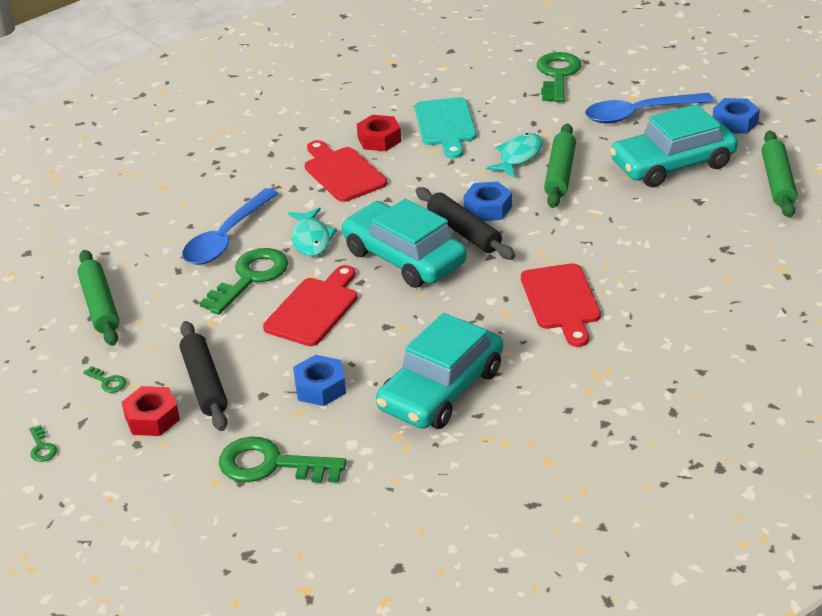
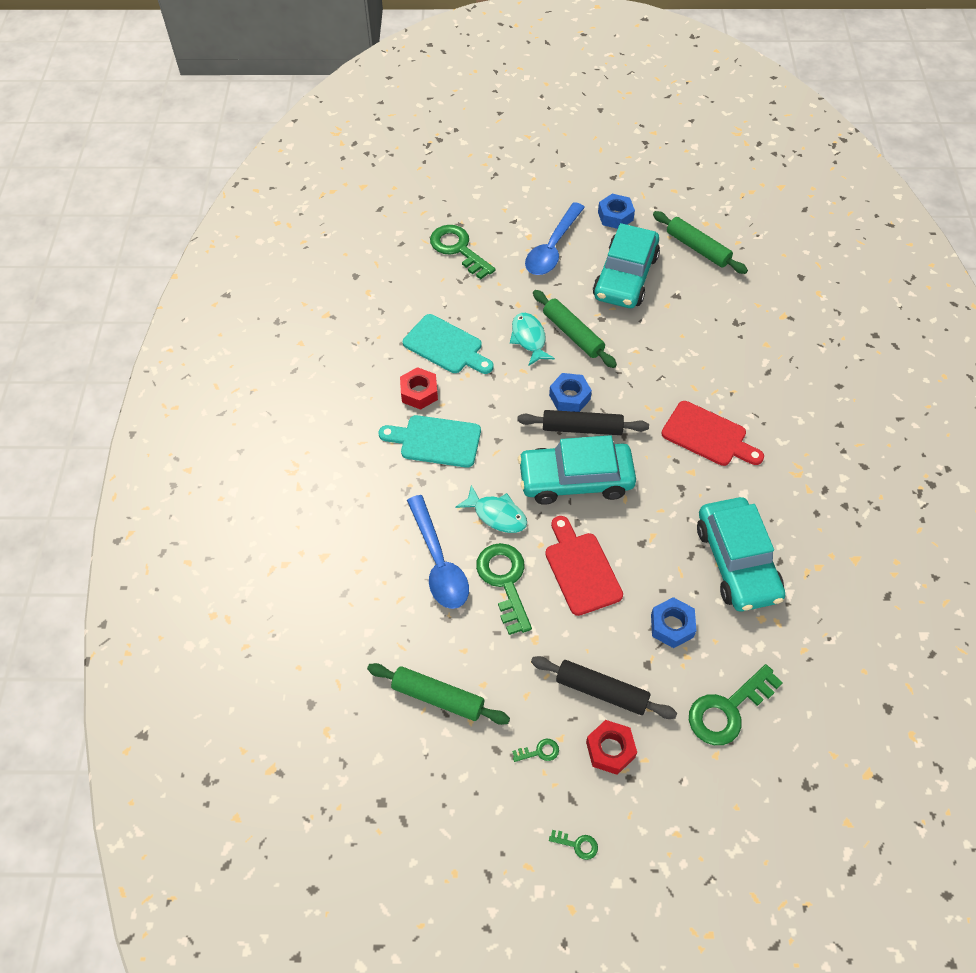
camera: 50 degrees left, 20 degrees up
red cutting board [305,140,387,202] -> turquoise cutting board [379,415,481,468]

